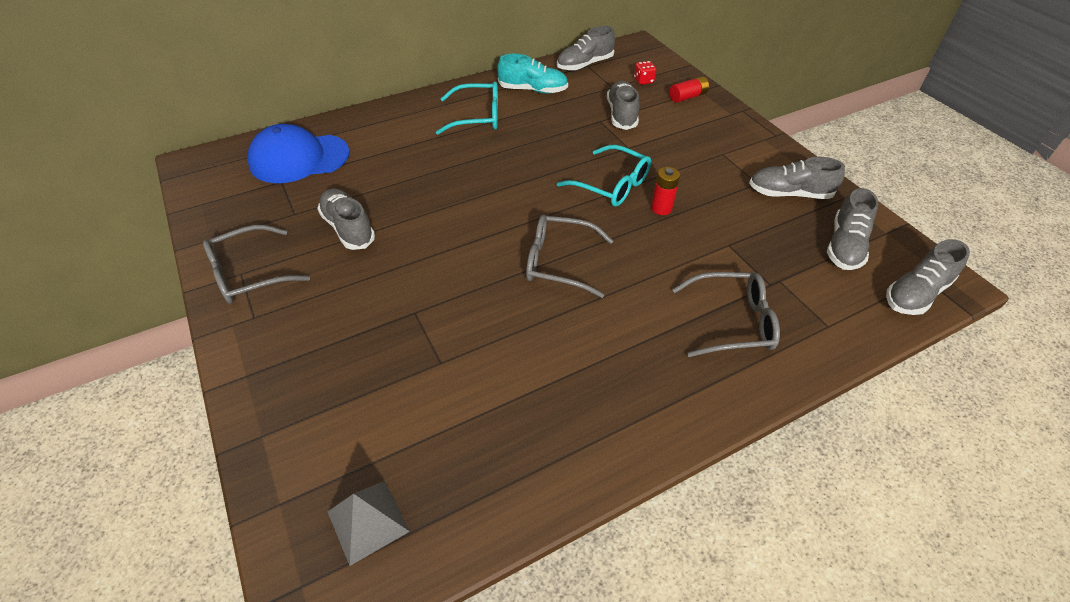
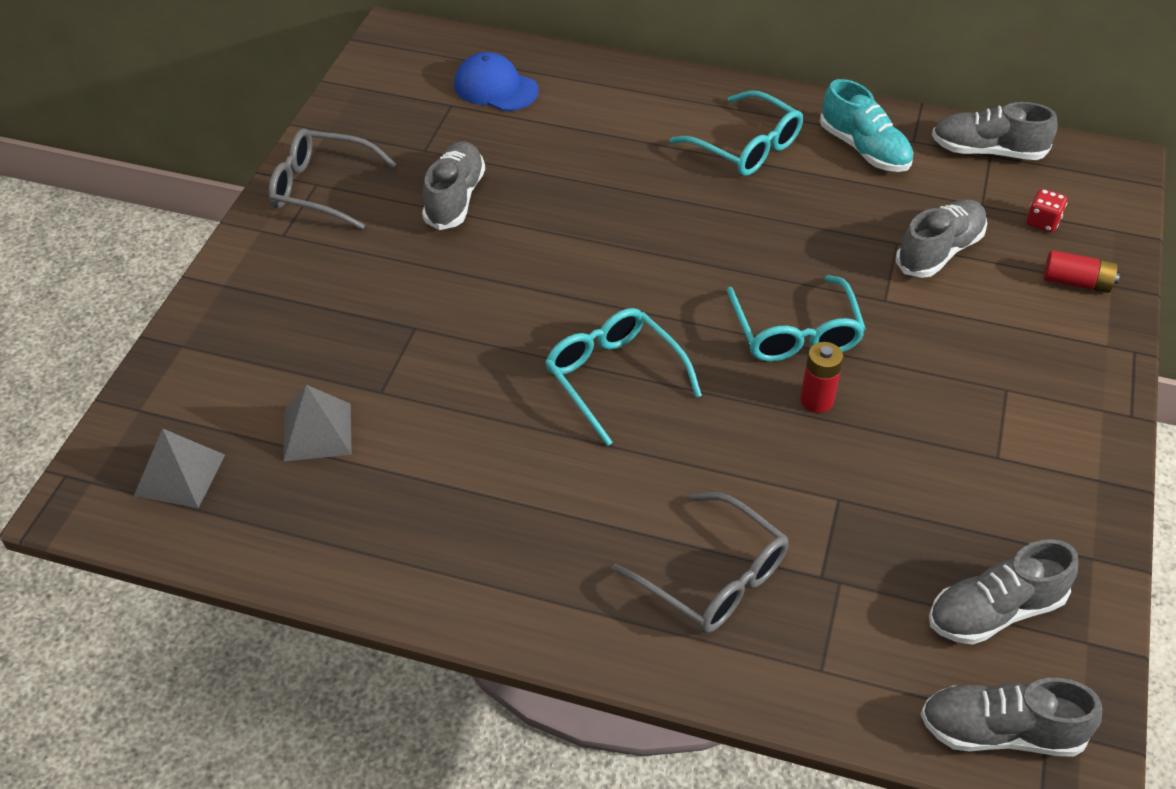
camera: 45 degrees right, 0 degrees up
blue cap [247,124,350,183] -> blue cap [454,52,539,111], size x0.66
grey glasses [526,215,613,298] -> turquoise glasses [545,308,702,446]
grey shoe [749,157,845,199] -> none
none -> grey pyramid [283,385,352,461]

